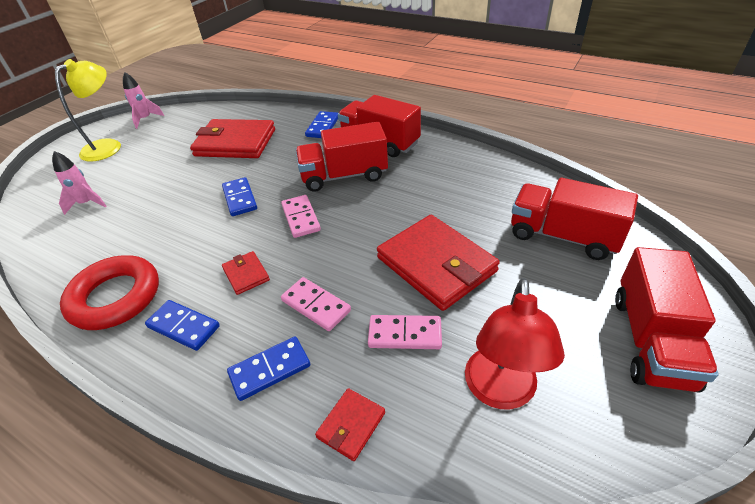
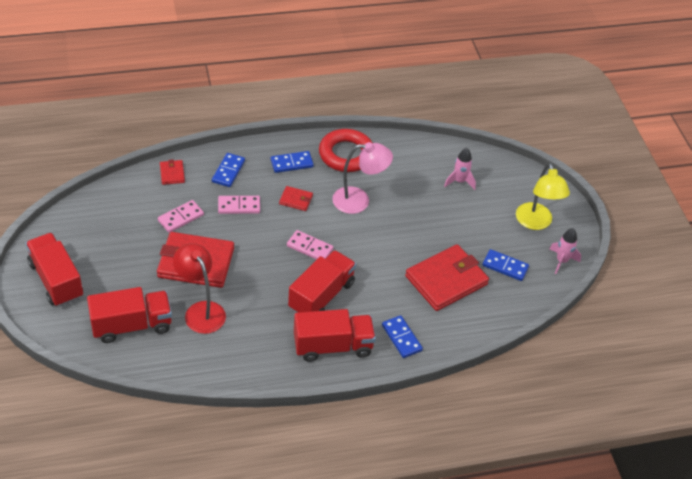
camera: 130 degrees right, 5 degrees up
blue domino [222,177,257,216] -> blue domino moved to [482,249,529,281]
red lamp [465,278,565,409] -> red lamp moved to [173,243,226,334]
none -> pink lamp [332,142,393,214]

